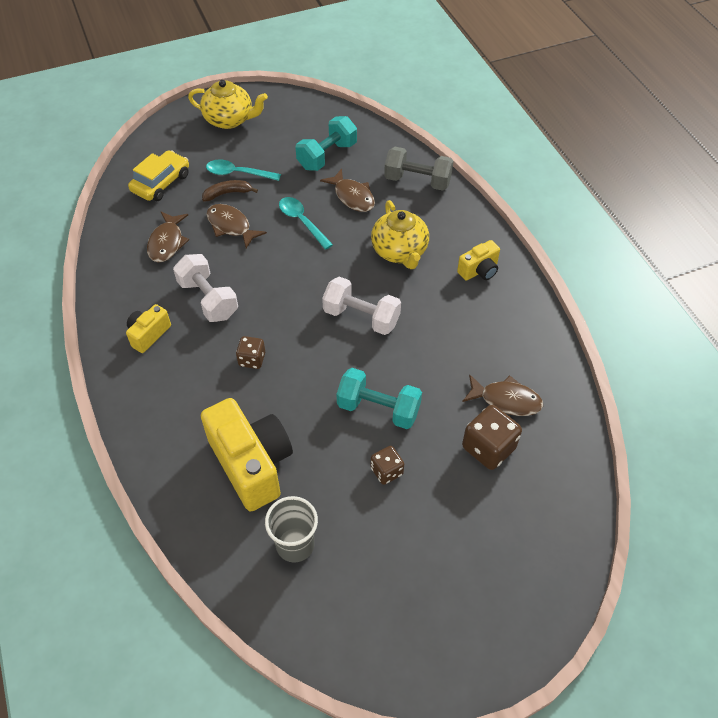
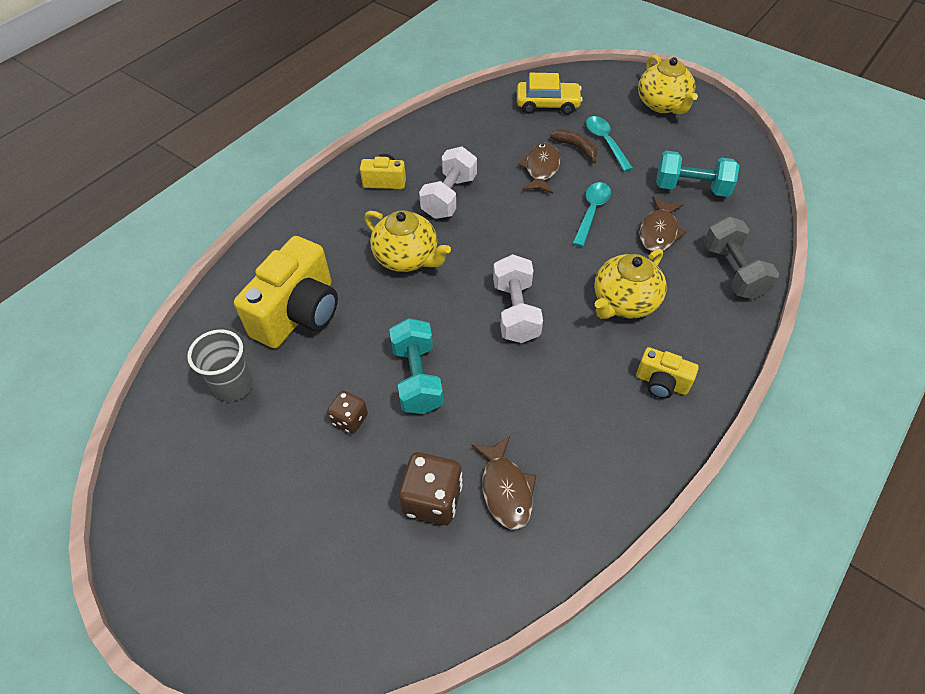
camera: 60 degrees right, 0 degrees up
brown fish [147,212,189,263] -> none
brown dice [236,336,265,369] -> yellow teapot [364,210,451,272]

